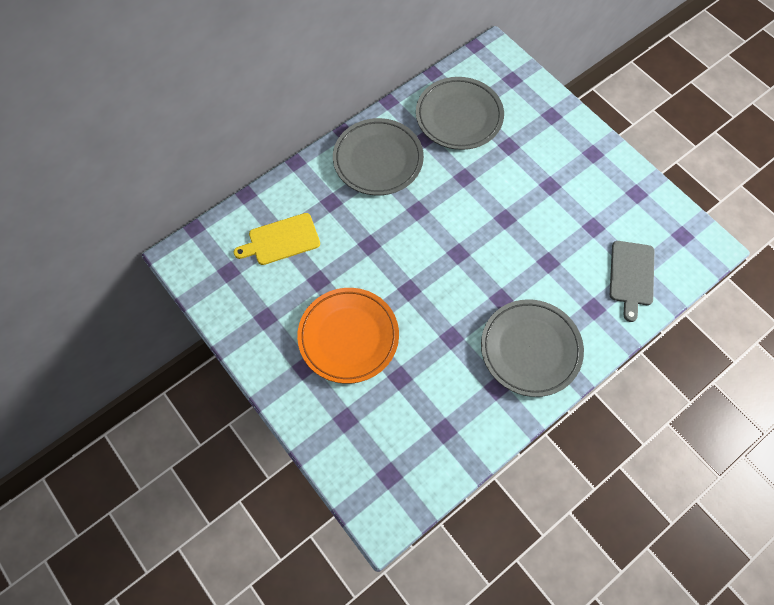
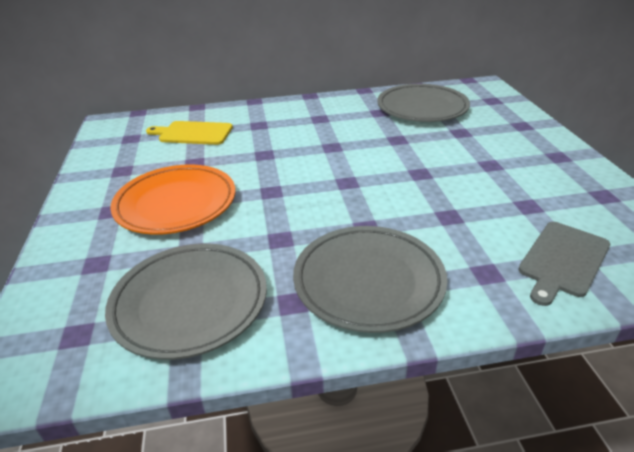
camera: 30 degrees right, 30 degrees down
grey plate [333,118,424,195] -> grey plate moved to [105,243,267,360]

